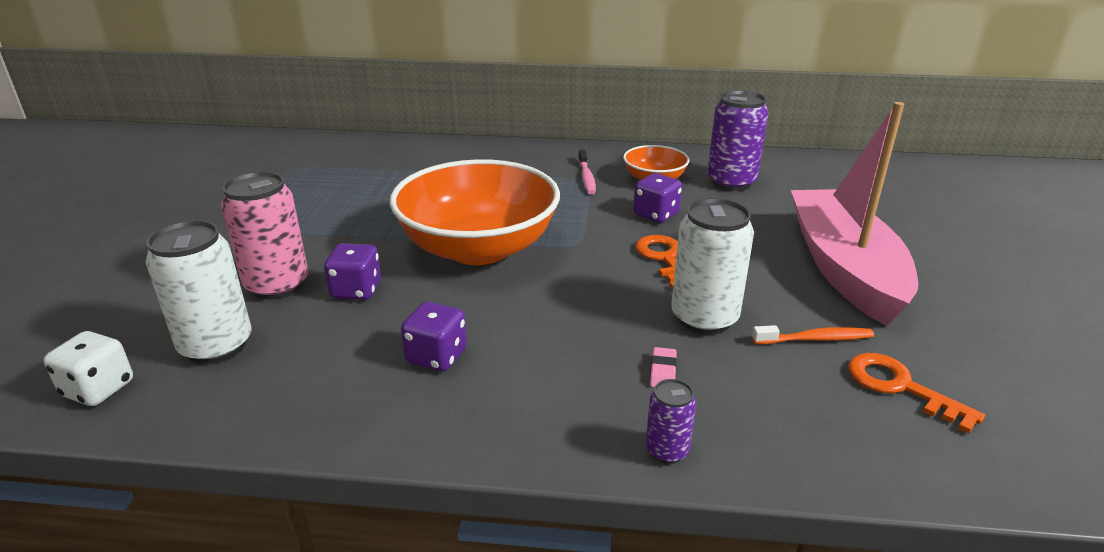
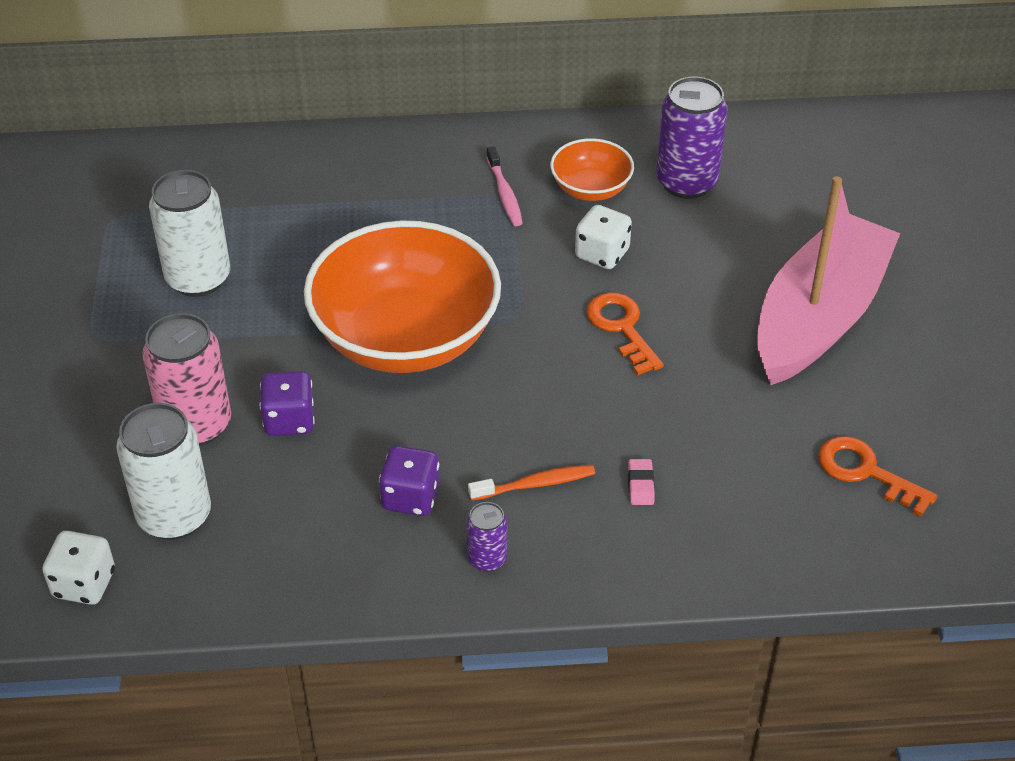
camera: 10 degrees left, 15 degrees up
purple dice [633,173,682,223] -> white dice [575,205,632,269]
purple can [646,379,696,464] -> purple can moved to [466,502,507,572]
white can [671,198,754,335] -> white can moved to [149,170,230,297]
orange toothbrush [752,325,874,344] -> orange toothbrush moved to [468,465,595,501]
pink boat [791,102,918,326] -> pink boat turned 45 degrees clockwise [757,176,900,385]

